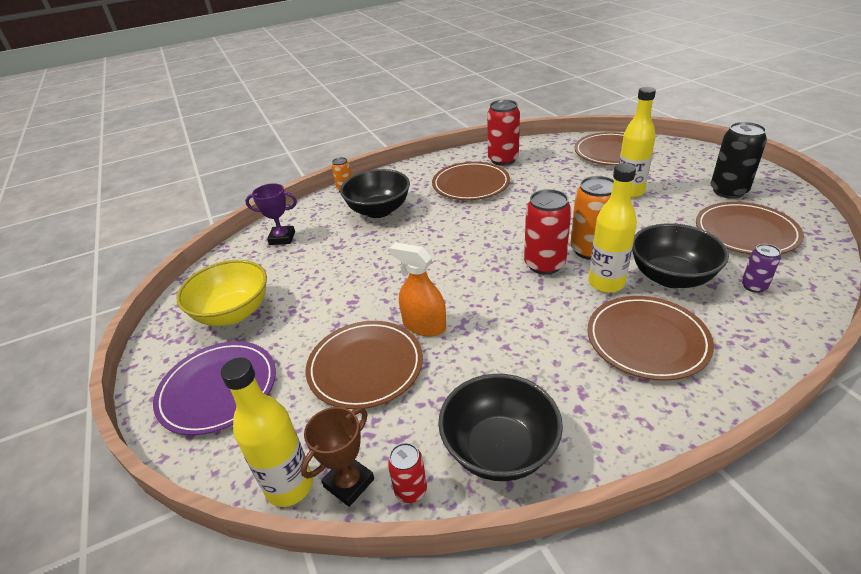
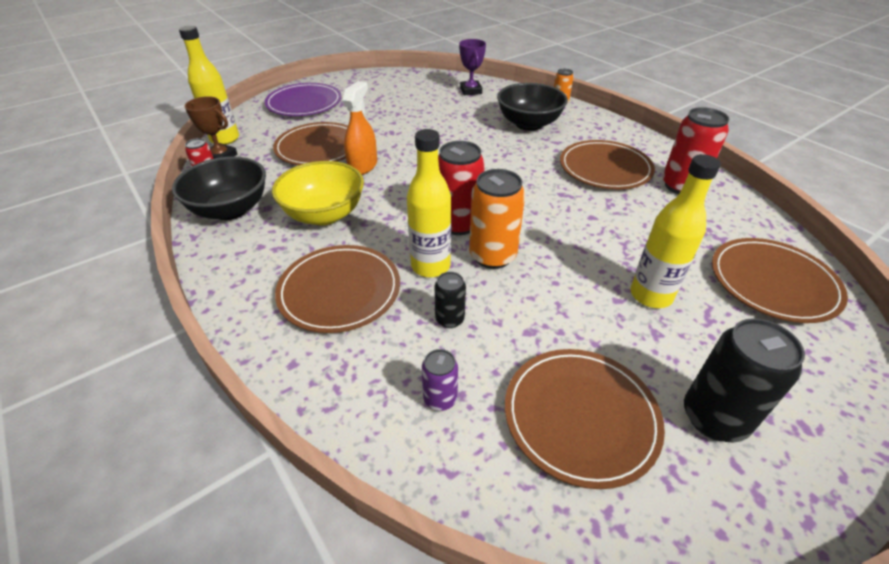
camera: 75 degrees right, 5 degrees up
yellow bowl [177,260,267,326] -> yellow bowl moved to [272,161,364,225]
black bowl [632,223,729,288] -> black can [435,272,466,328]

